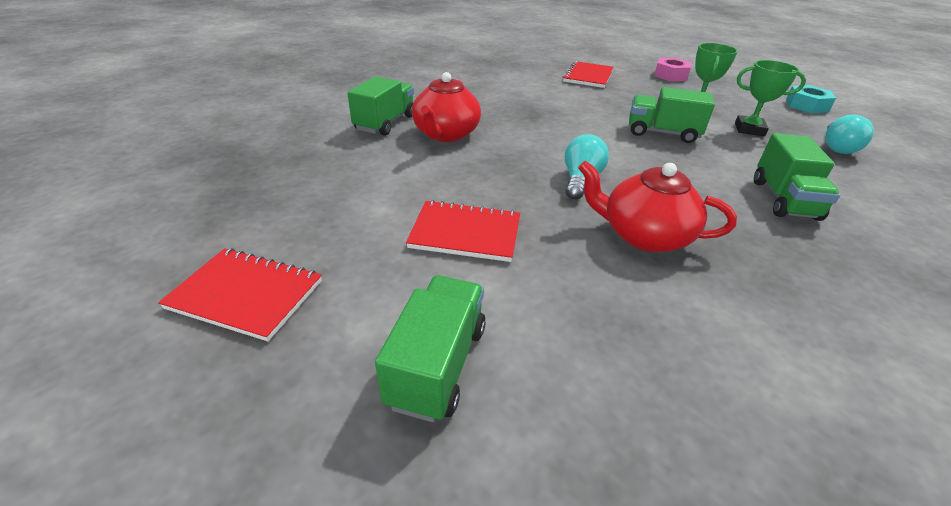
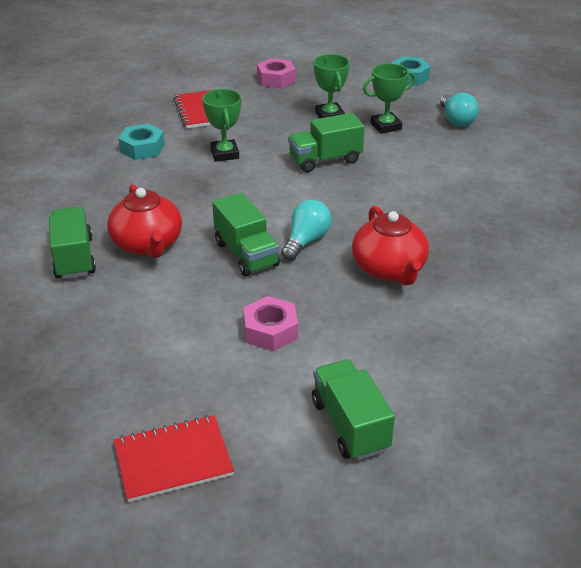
camera: 35 degrees left, 0 degrees up
red notebook [406,200,520,262] -> pink nut [243,296,298,351]
turquoise light bulb [565,134,609,200] -> turquoise light bulb turned 45 degrees clockwise [281,199,332,261]
red teapot [578,161,737,252] -> red teapot turned 90 degrees counterclockwise [352,206,429,285]
green truck [754,133,840,221] -> green truck moved to [212,193,280,276]
none -> turquoise nut [118,124,165,160]
none -> green trophy [203,89,241,162]

